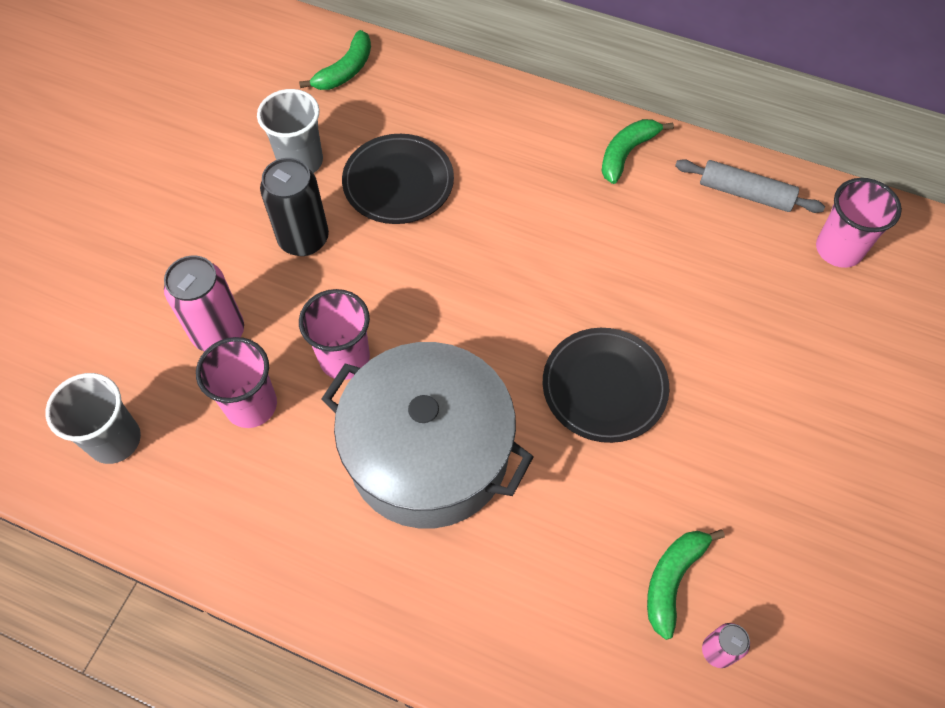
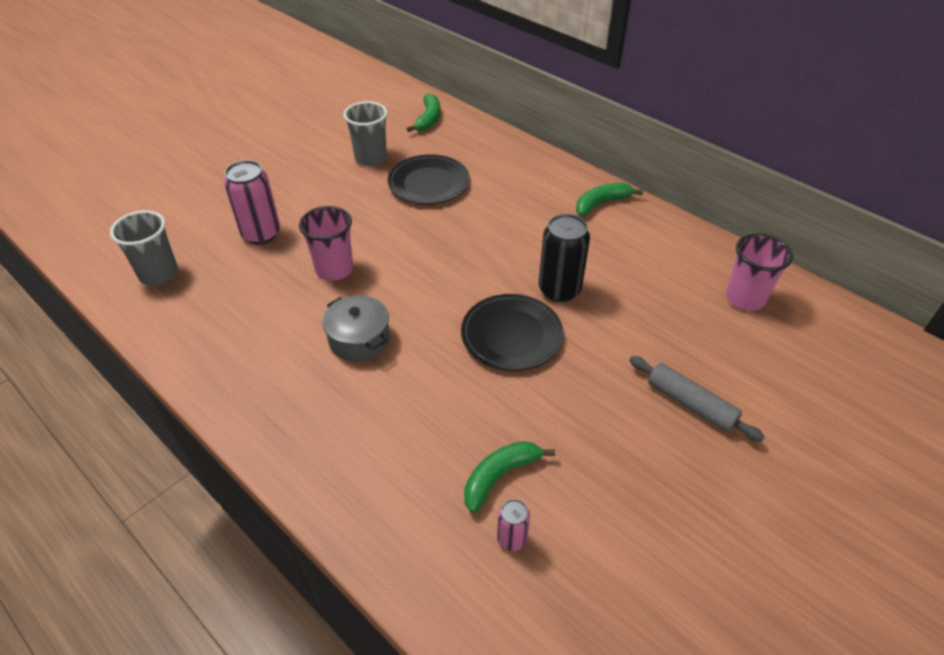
camera: 20 degrees right, 15 degrees down
pink cup [196,337,277,428] -> none
black can [260,158,329,256] -> black can moved to [539,214,590,302]
green banana [299,30,371,90] -> green banana turned 45 degrees counterclockwise [407,93,440,132]
grey pot [321,342,533,528] -> grey pot [323,295,390,362], size x0.49
grey rolling pin [675,159,825,213] -> grey rolling pin moved to [629,356,765,442]

